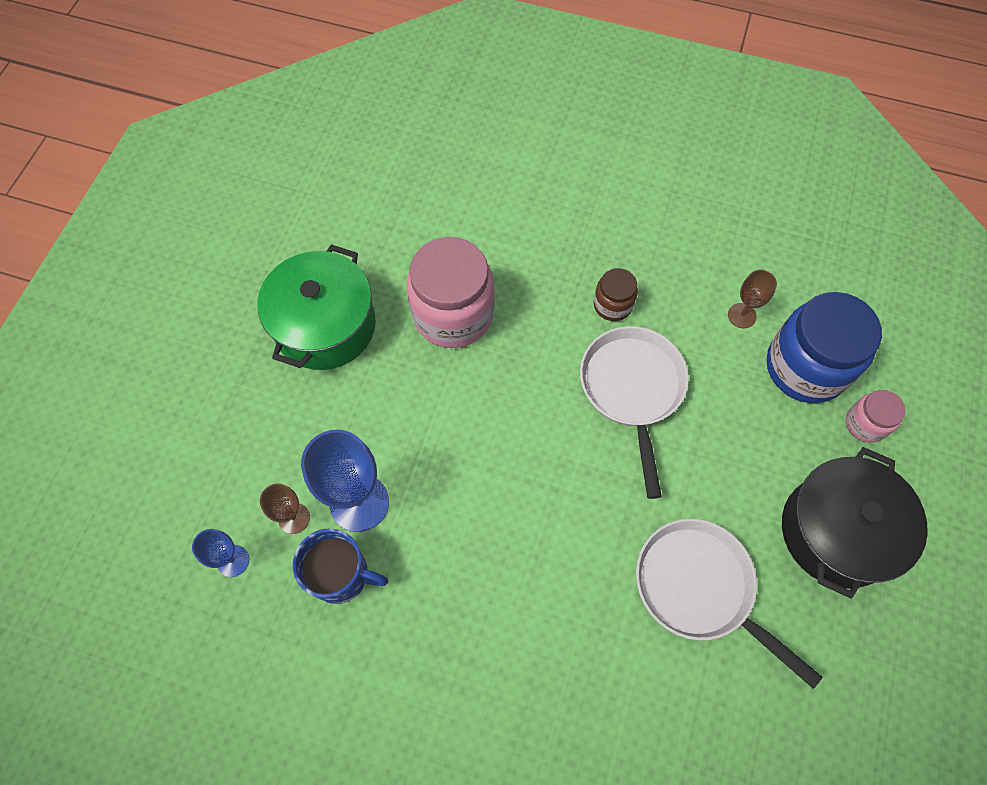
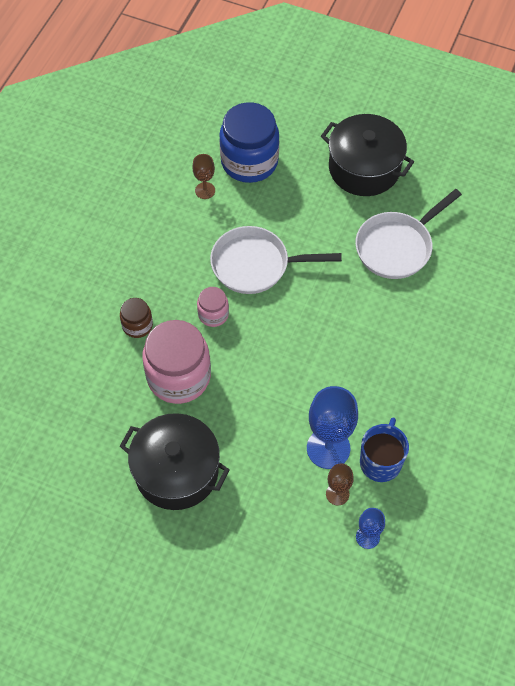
camera: 85 degrees left, 5 degrees down
green pot [257,245,376,370] -> black pot [120,413,230,510]
brown jar [594,268,638,321] -> brown jar moved to [120,298,153,338]
pink jar [846,390,906,443] -> pink jar moved to [197,287,229,327]

